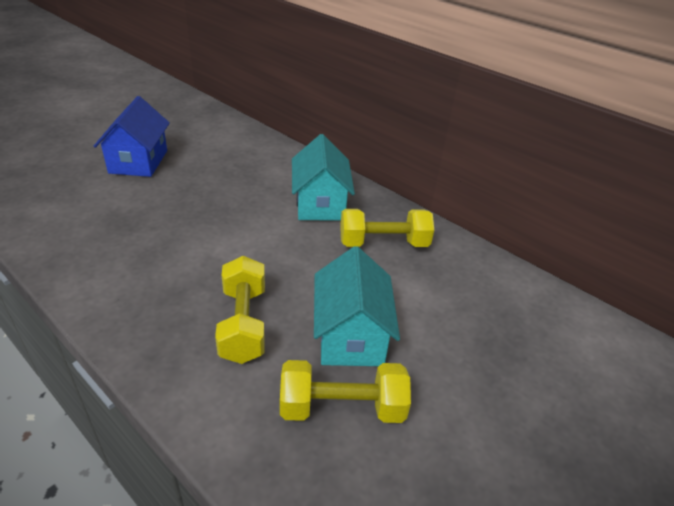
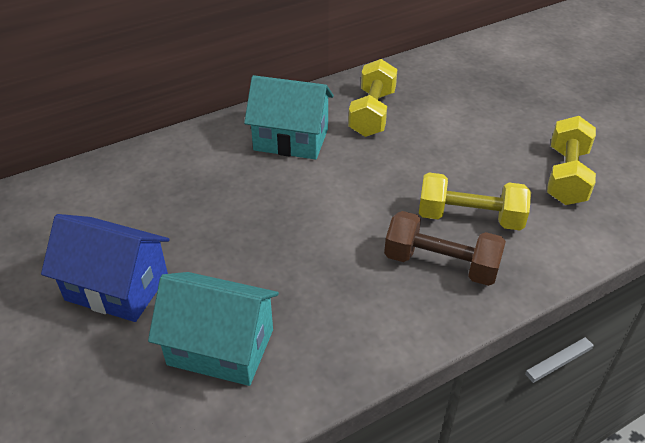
camera: 70 degrees left, 5 degrees up
turquoise house [314,246,400,366] -> turquoise house moved to [148,272,279,386]
none -> brown dumbbell [384,211,506,286]

